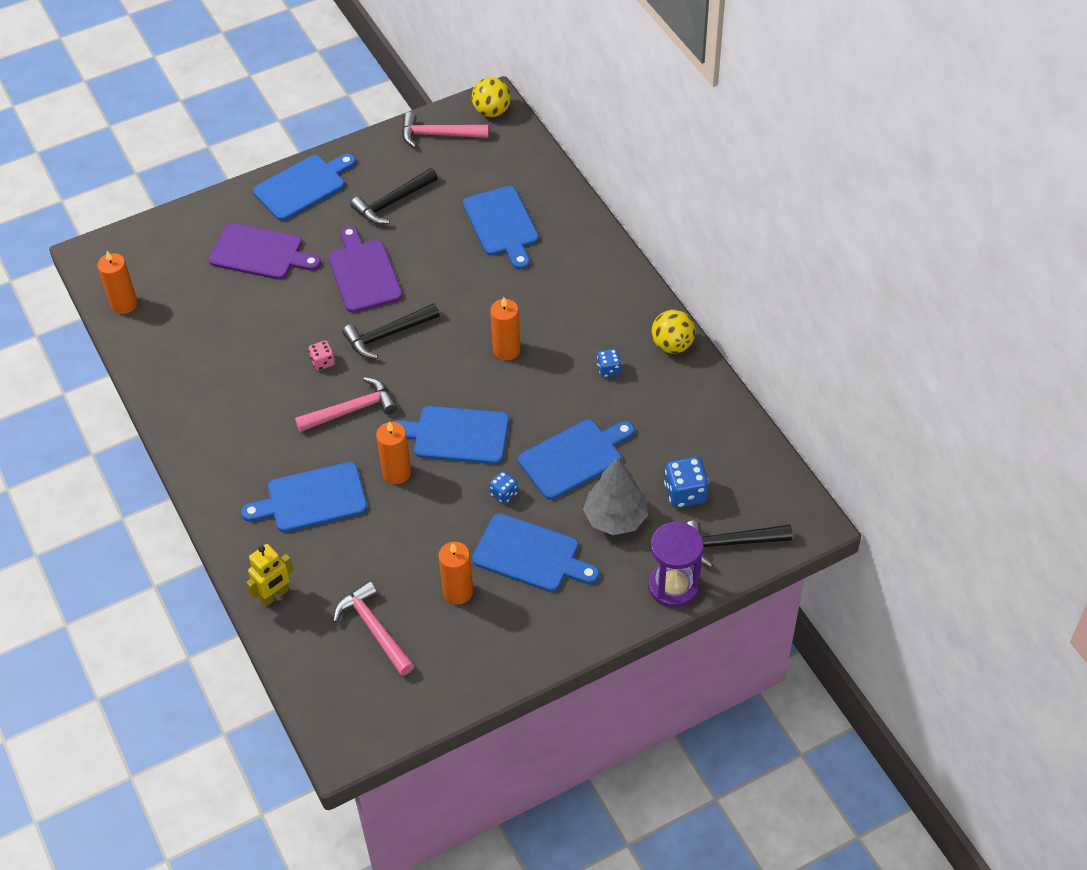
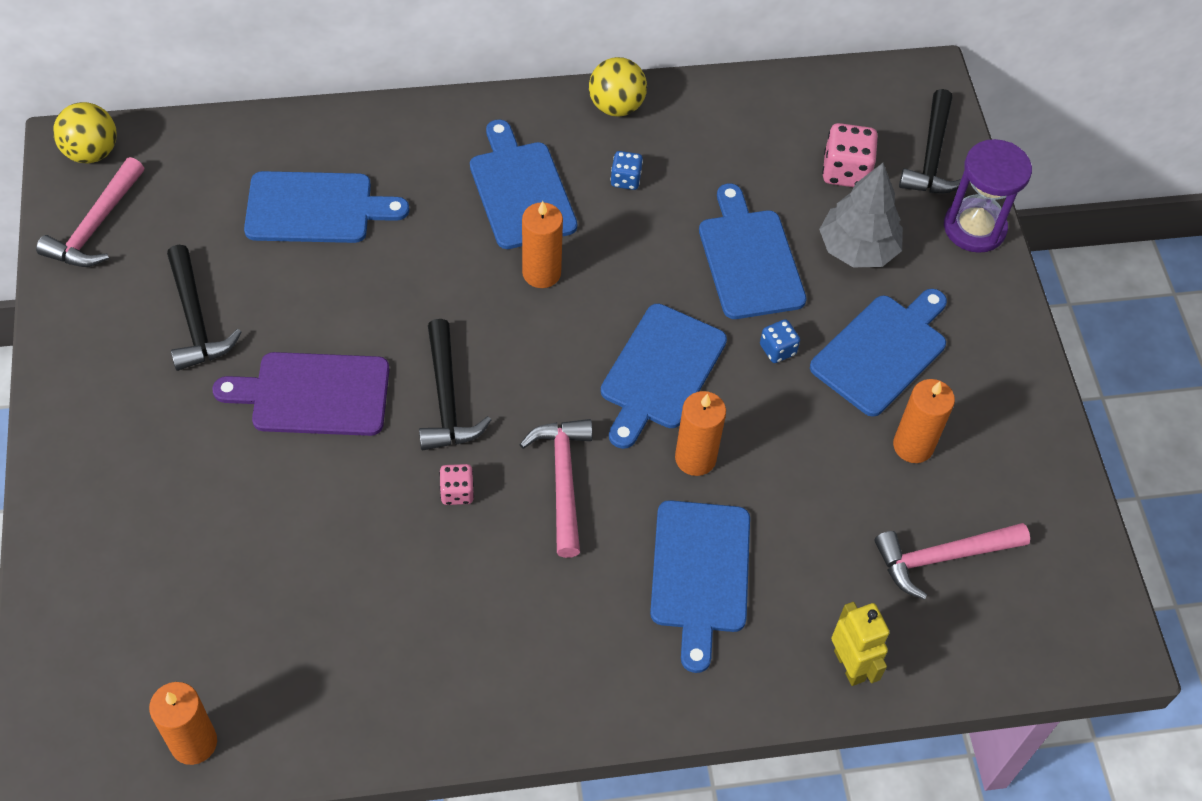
camera: 75 degrees left, 5 degrees up
purple cutting board [209,223,321,280] -> none
blue cutting board [253,154,356,221] -> blue cutting board moved to [470,120,577,249]
blue dice [664,457,709,508] -> pink dice [822,123,878,187]

